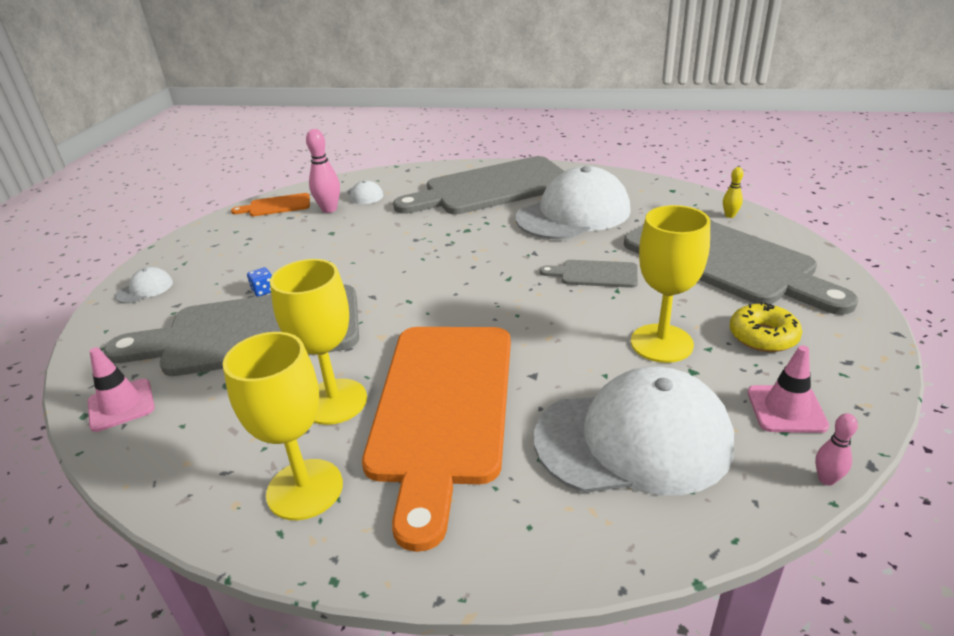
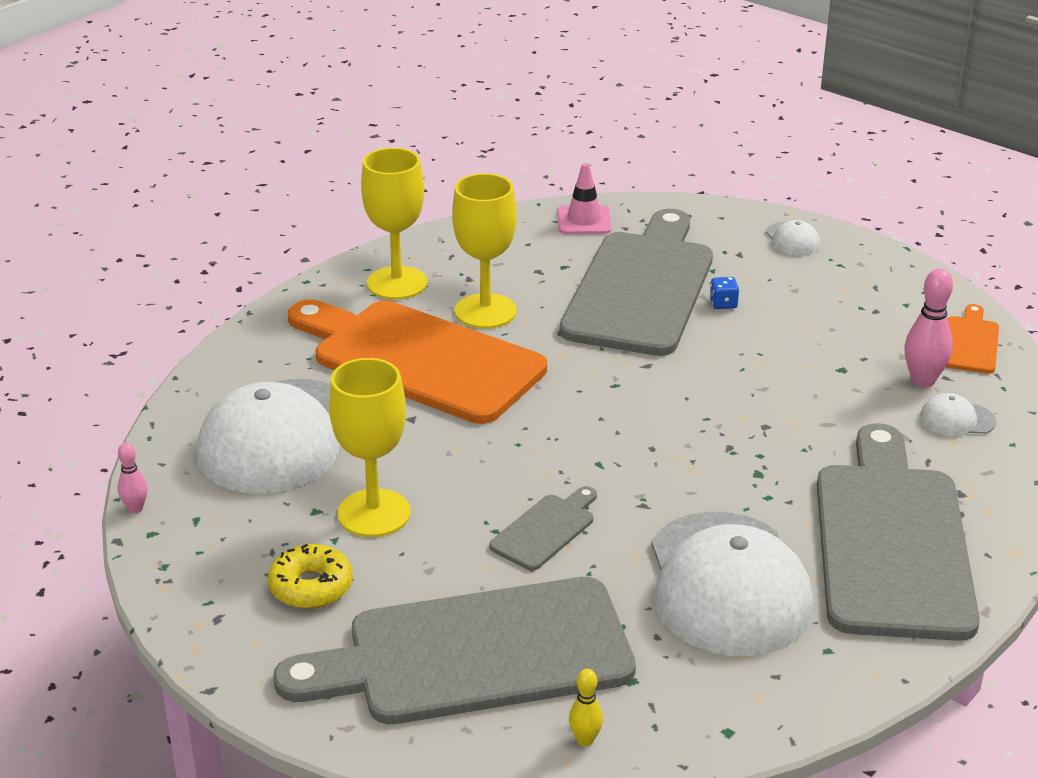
camera: 115 degrees right, 0 degrees up
pink traffic cone [748,345,829,433] -> none

